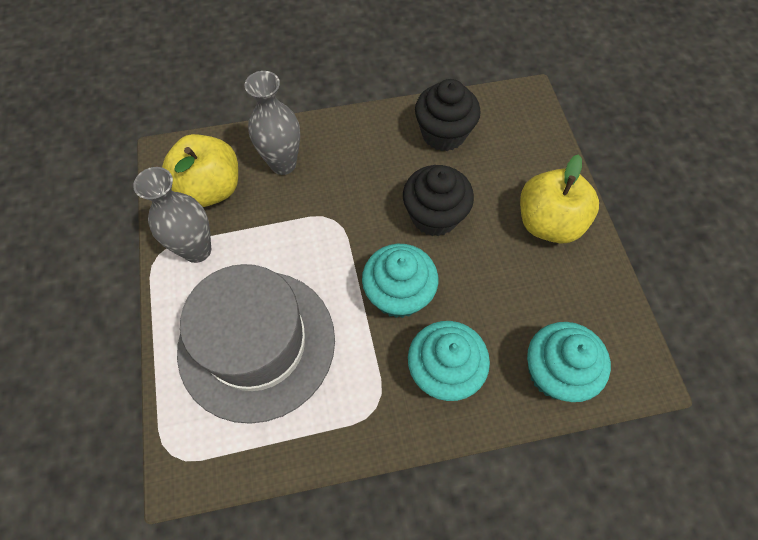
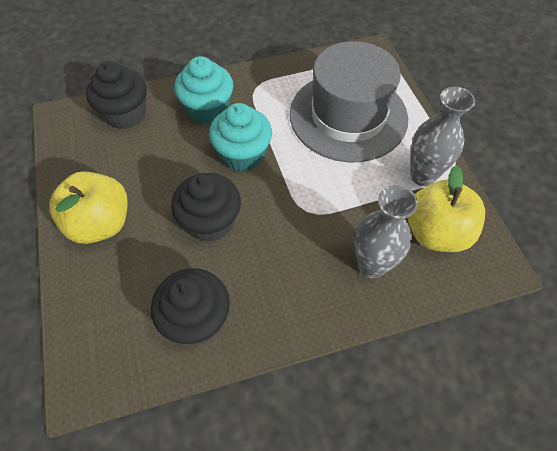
camera: 175 degrees right, 5 degrees down
turquoise cupcake [527,322,611,402] -> black cupcake [86,61,147,129]

